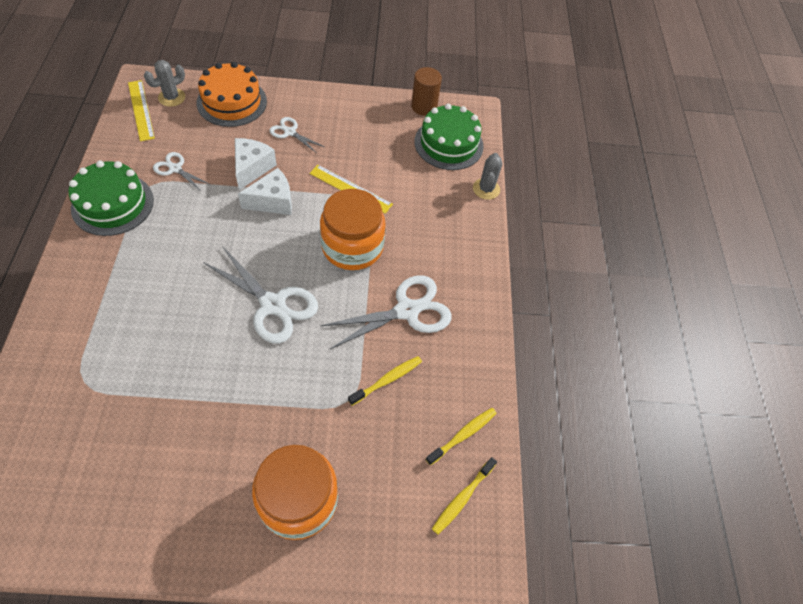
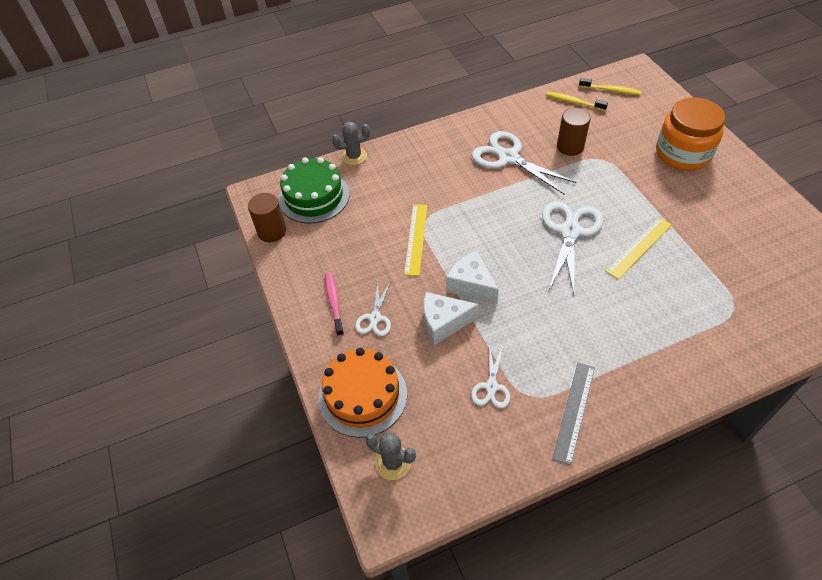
camera: 105 degrees left, 5 degrees down
green cake [68,161,154,236] -> grey ruler [552,362,595,466]
yellow ruler [128,80,155,141] -> yellow ruler moved to [606,217,672,280]
orange jar [320,189,386,270] -> none
yellow toothbrush [348,356,422,406] -> brown cylinder [557,108,591,156]
none -> pink toothbrush [325,272,344,336]

